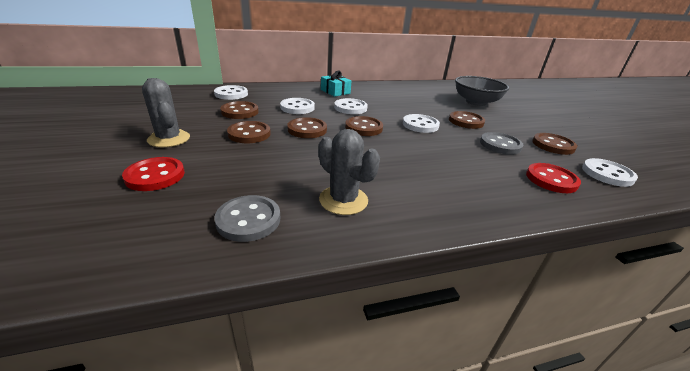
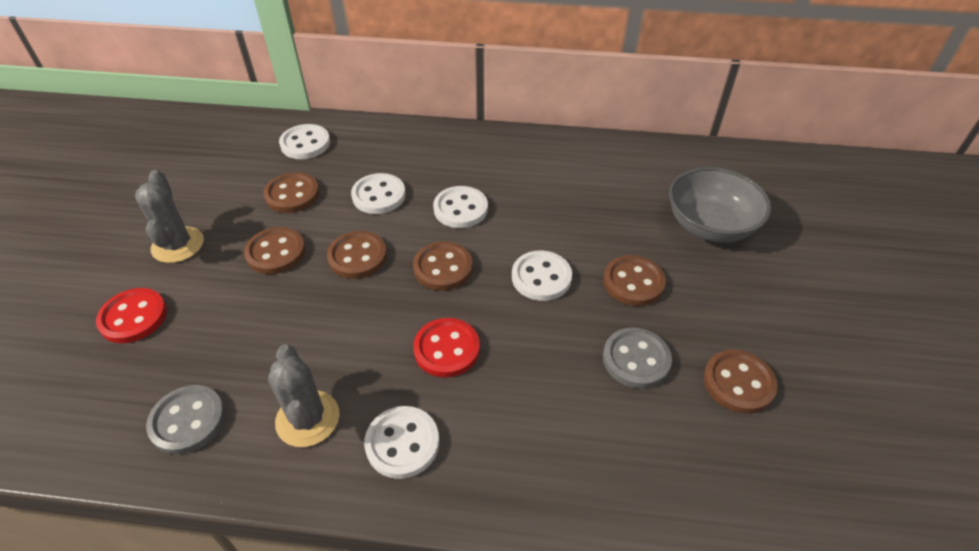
camera: 25 degrees right, 15 degrees up
turquoise gift [321,70,351,97] -> none
red button [526,163,581,193] -> red button moved to [413,318,480,377]
white button [582,158,638,187] -> white button moved to [364,406,439,479]

